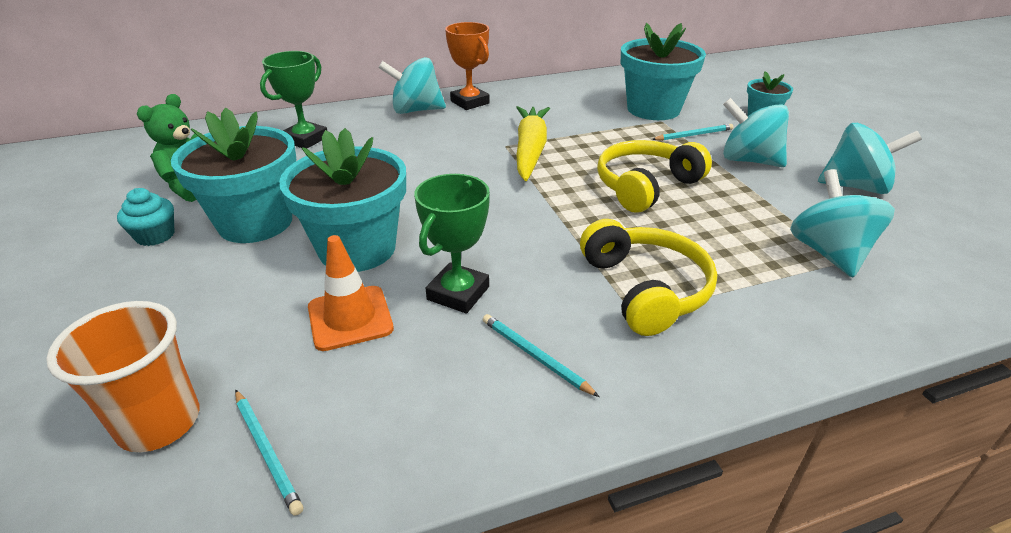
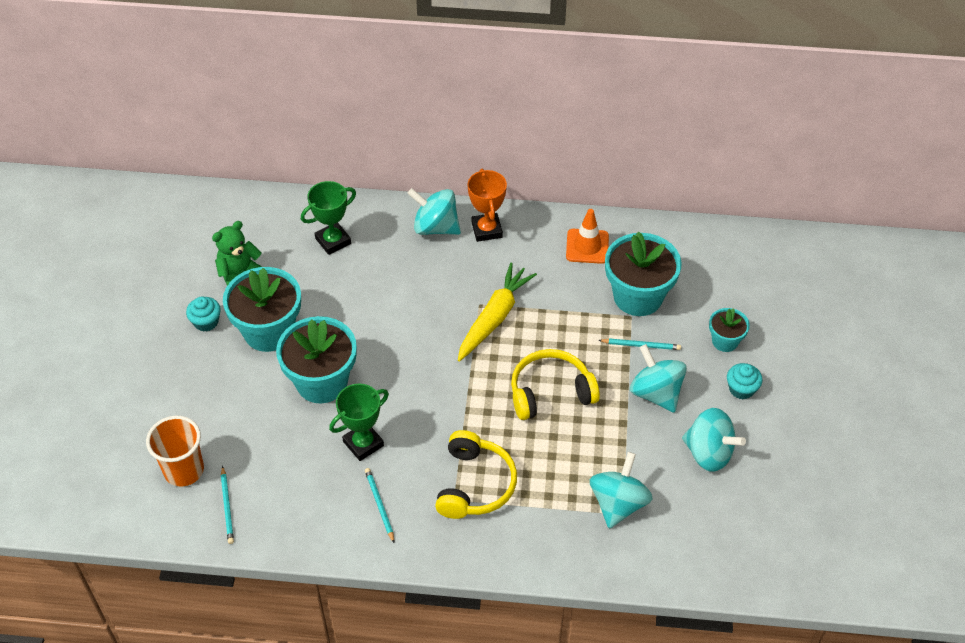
camera: 25 degrees right, 15 degrees up
orange traffic cone [308,235,394,351] -> orange traffic cone moved to [566,209,609,264]
none -> turquoise cupcake [727,363,762,399]

